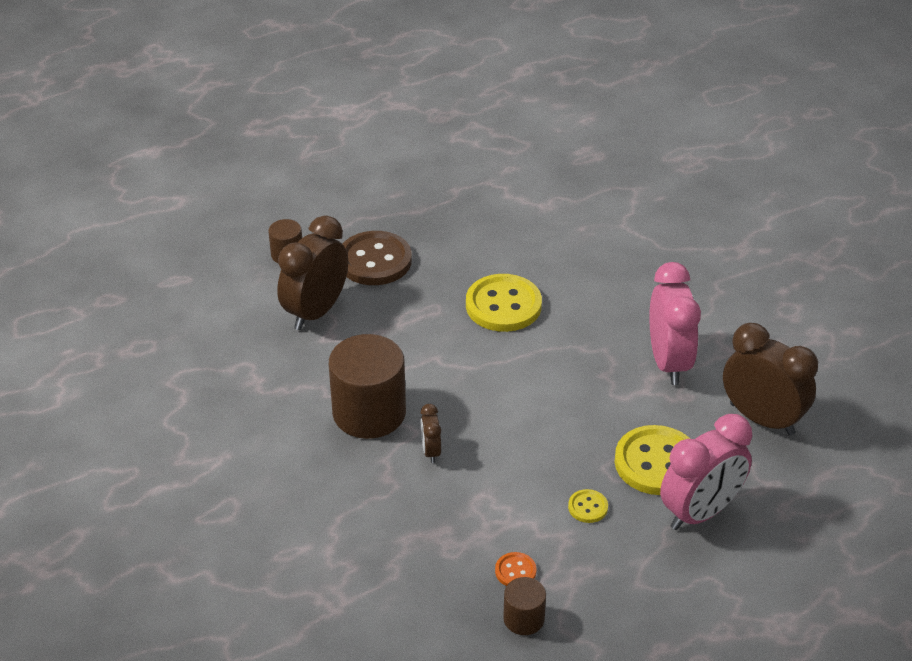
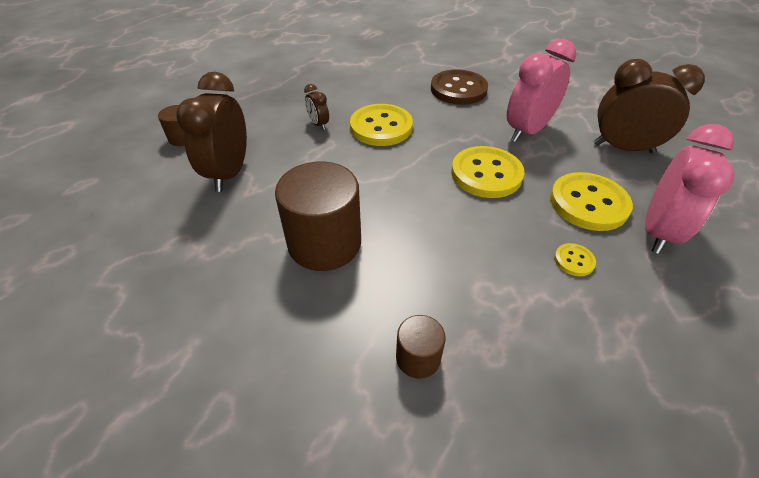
camera: 25 degrees left, 5 degrees up
brown button [342,231,412,285] -> brown button moved to [431,69,488,105]
brown clock [421,404,441,463] -> brown clock moved to [304,84,329,130]
orange button [495,552,537,586] -> none
brown cylinder [503,577,546,635] -> brown cylinder moved to [396,315,446,379]
pink clock [649,262,701,385] -> pink clock turned 105 degrees counterclockwise [507,39,576,142]
none -> yellow button [451,146,525,198]

